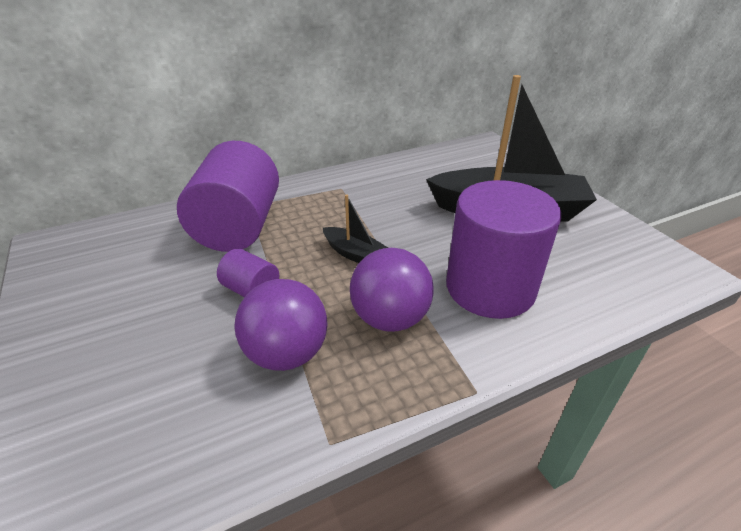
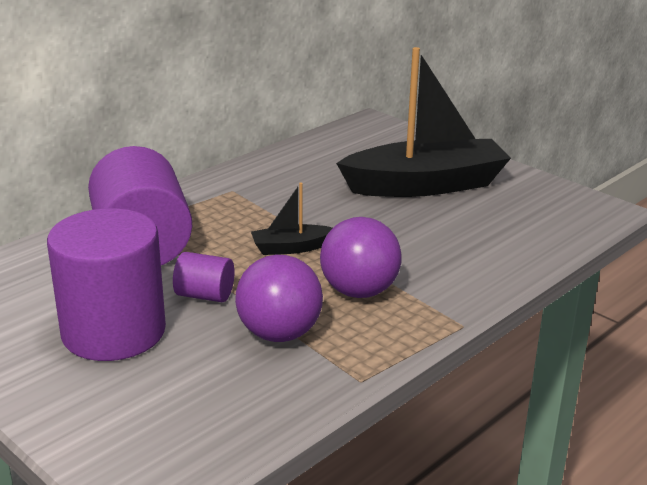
camera: 20 degrees left, 10 degrees down
black boat [323,195,388,263] -> black boat turned 150 degrees clockwise [251,182,333,255]
purple cylinder [446,180,561,319] -> purple cylinder moved to [47,208,166,361]

